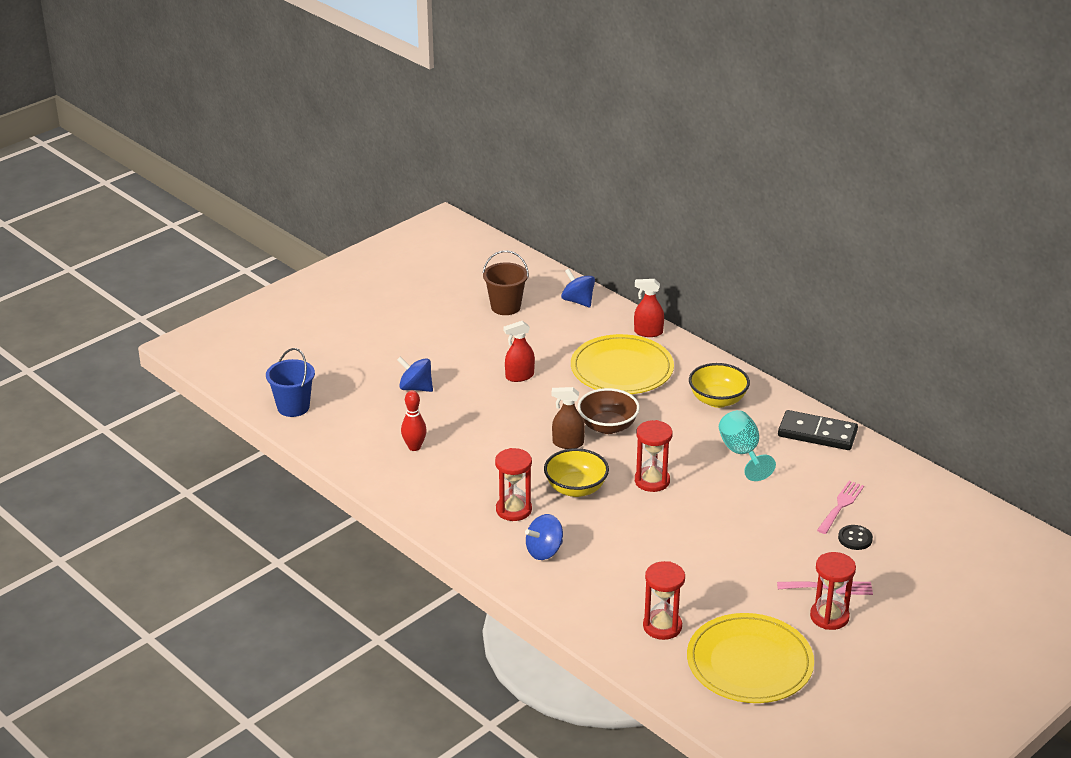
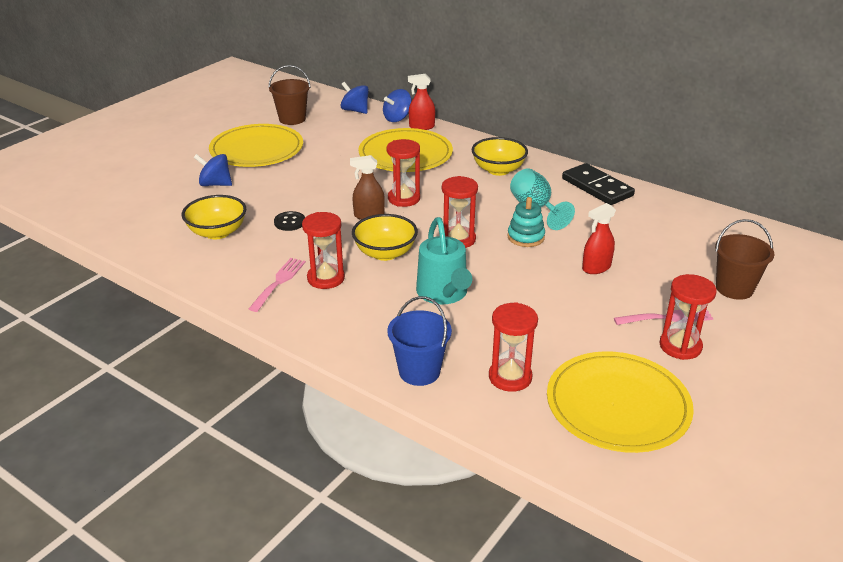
camera: 10 degrees left, 0 degrees up
blue bucket [266,348,315,417] -> blue bucket moved to [387,296,452,386]
red bowling pin [401,391,427,451] -> yellow bowl [182,195,246,239]
red spray bottle [503,321,535,382] -> red spray bottle moved to [582,203,616,274]
blue spinning top [525,514,563,560] -> blue spinning top moved to [383,89,412,122]
brown bowl [577,388,640,434] -> red hourglass [387,139,420,207]
black domino [778,410,858,450] -> black domino turned 45 degrees clockwise [562,163,635,205]
pink fork [817,481,864,534] -> pink fork moved to [249,258,306,312]
black button [838,525,873,550] -> black button moved to [274,211,305,231]
none -> yellow plate [209,124,303,167]
none -> turquoise watering can [416,217,472,304]
none -> turquoise stacking toy [508,197,545,247]
none -> brown bucket [715,219,775,300]

